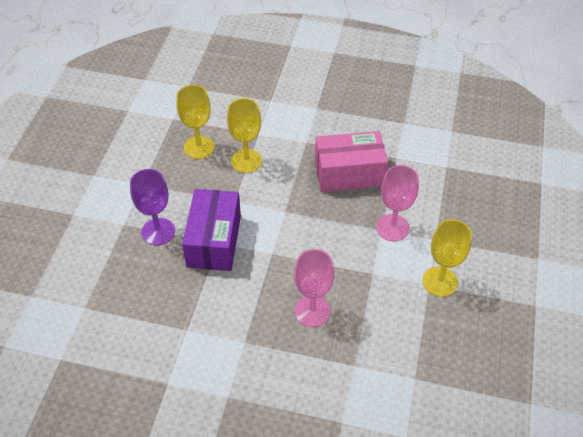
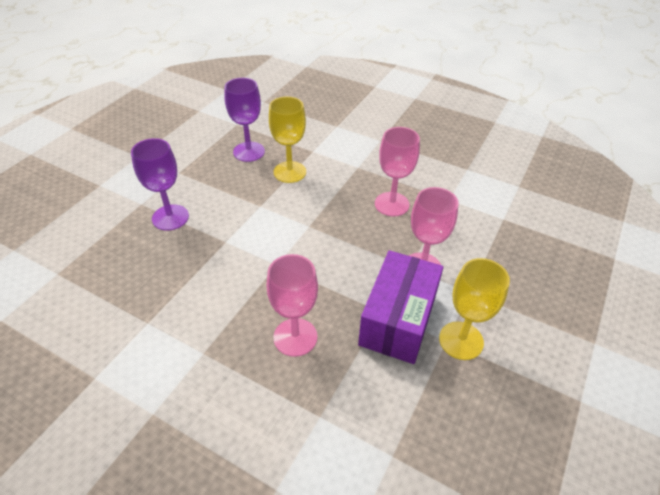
camera: 15 degrees right, 5 degrees down
yellow goblet [176,85,214,159] -> purple goblet [224,78,265,162]
purple box [182,189,241,271] -> purple box moved to [358,250,444,364]
pink box [315,131,388,192] -> pink goblet [375,127,420,217]

